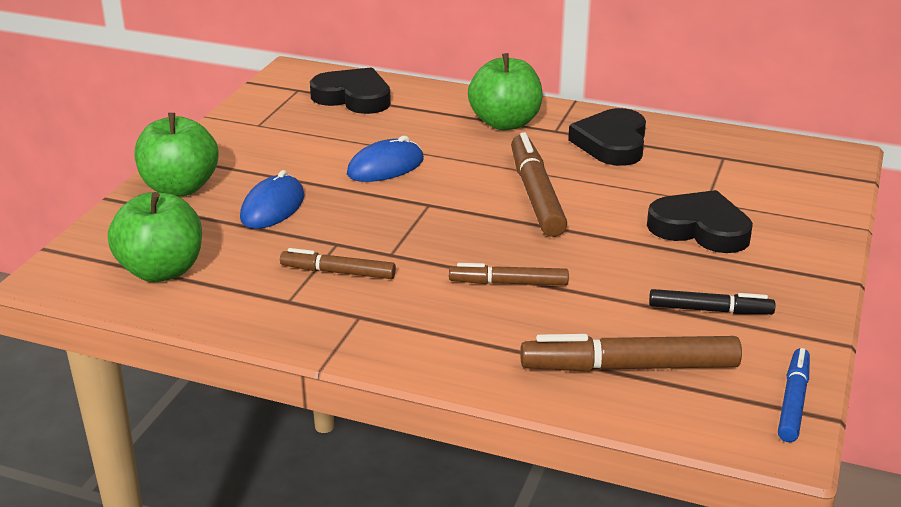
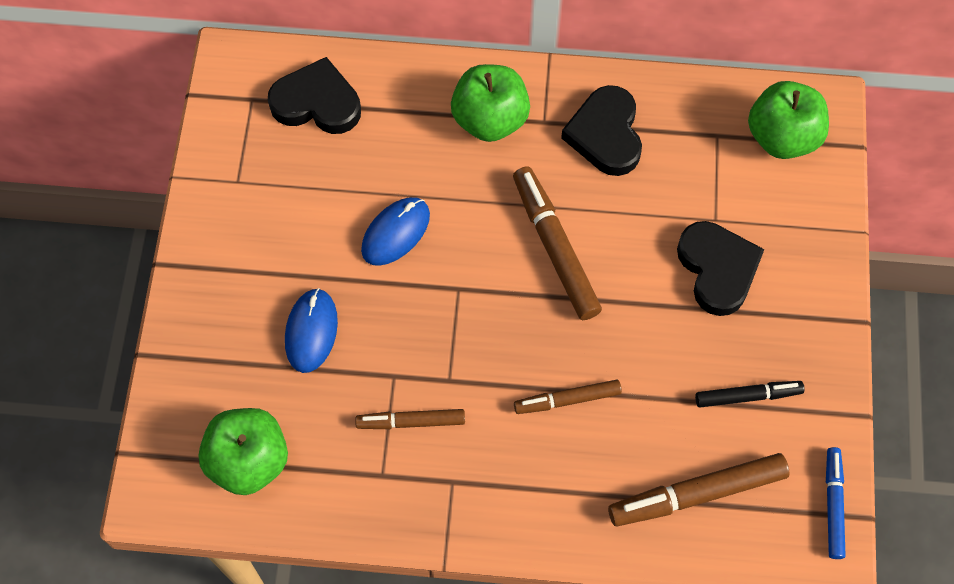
camera: 15 degrees left, 35 degrees up
green apple [135,113,219,196] -> green apple moved to [748,81,829,159]
black heart [647,190,753,253] -> black heart turned 60 degrees clockwise [677,221,764,316]

